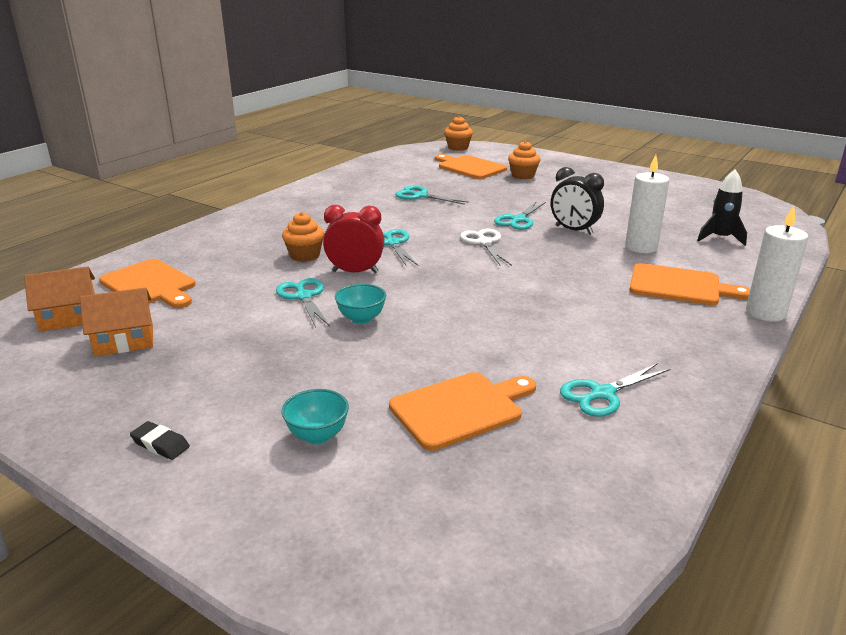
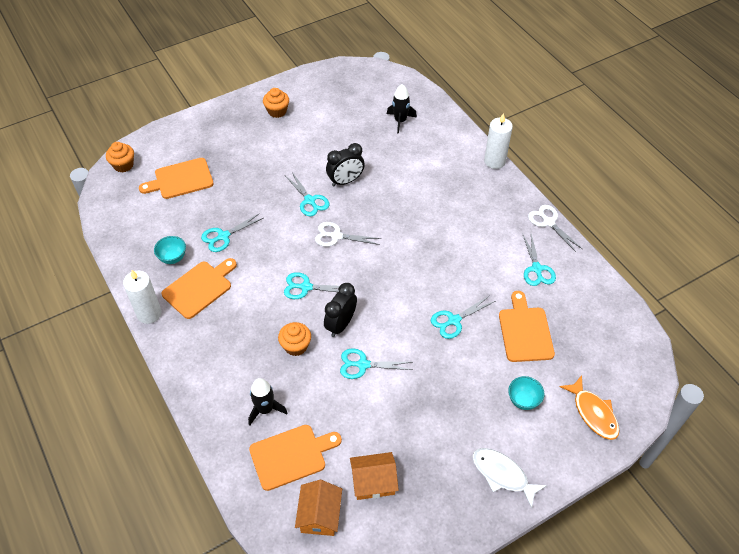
camera: 65 degrees left, 25 degrees up
orange house [80,288,153,356] -> orange house turned 75 degrees clockwise [350,452,399,500]
black eraser [130,421,190,460] -> white fish [472,448,547,509]
red clock [323,205,384,273] -> black clock [324,283,357,337]
turquoise bowl [335,284,386,324] -> turquoise bowl moved to [154,236,186,264]
orange cupcake [508,141,540,180] -> orange cupcake moved to [263,88,289,118]
white candle [625,155,669,253] -> white candle moved to [123,270,162,324]
orange cutting board [629,263,750,305] -> orange cutting board moved to [162,258,237,319]
none -> black rocket [248,378,287,426]
none -> turquoise scissors [431,295,495,339]
none -> white scissors [528,205,582,252]
none -> orange fish [560,375,620,440]

